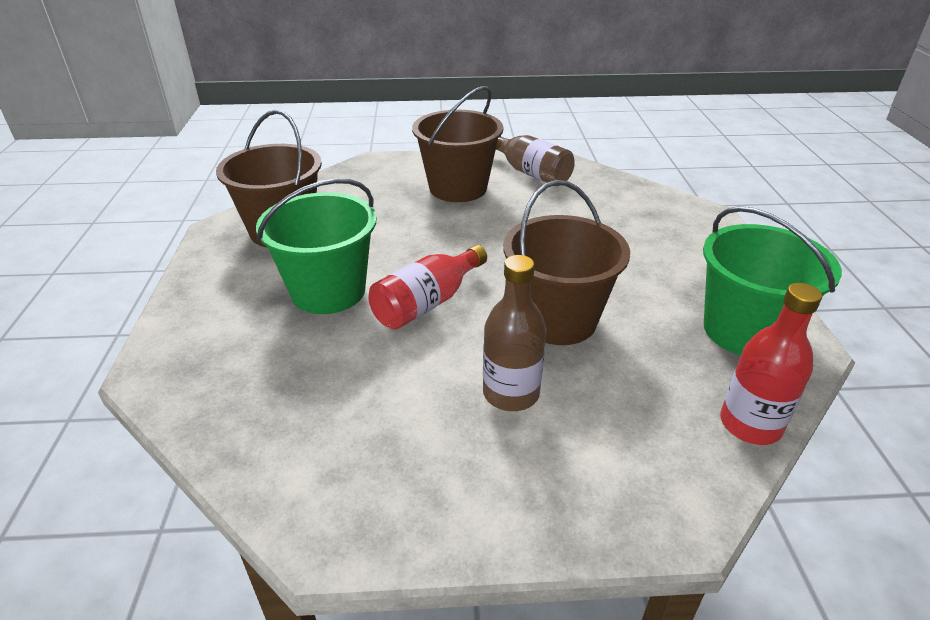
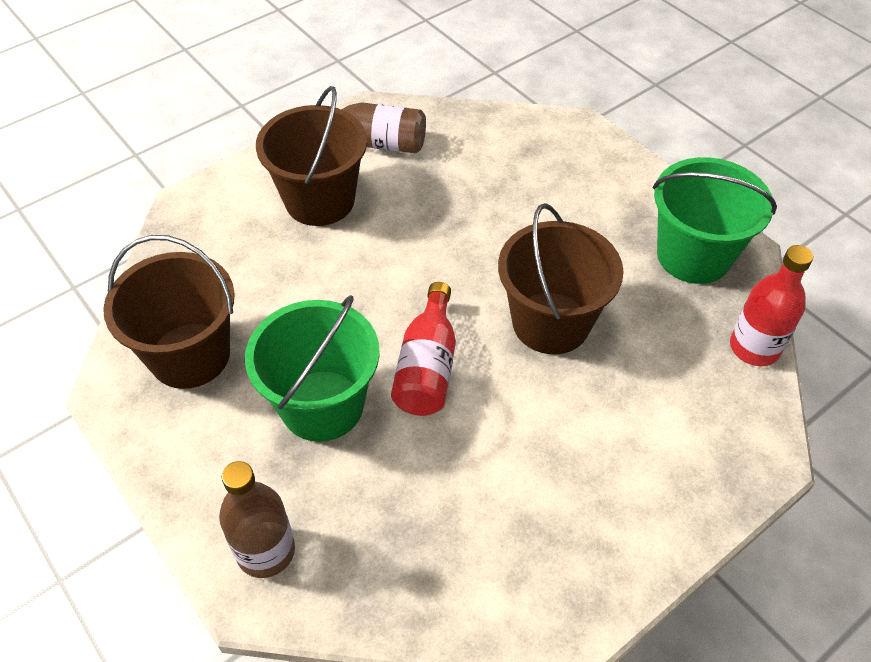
camera: 35 degrees left, 15 degrees up
brown bottle [483,255,546,411] -> brown bottle moved to [219,461,295,578]

